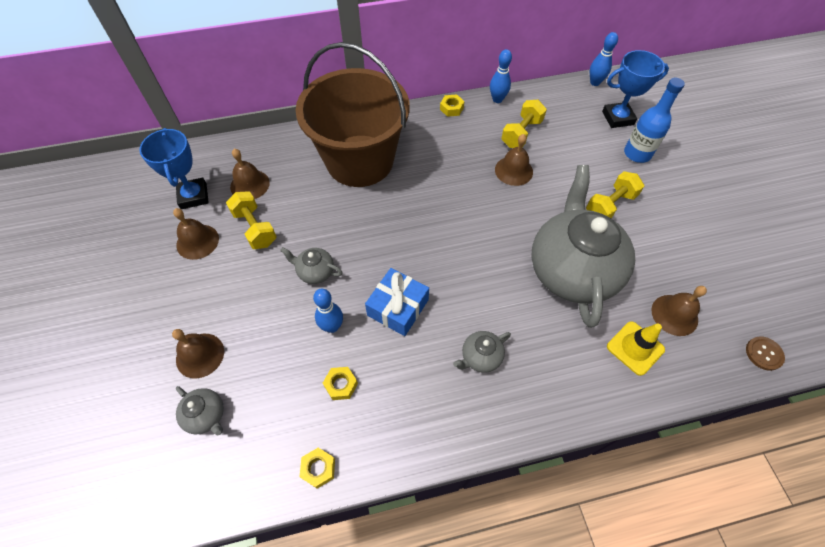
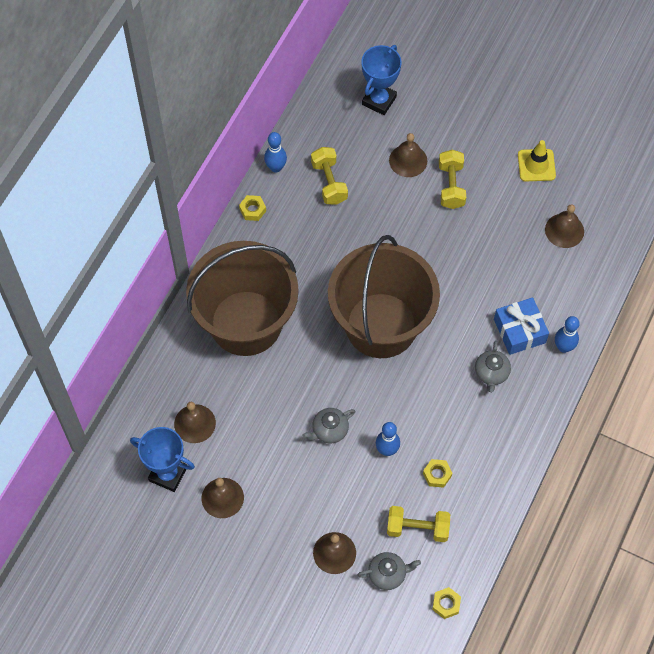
camera: 50 degrees left, 5 degrees up
yellow dumbbell [226,191,277,249] -> yellow dumbbell moved to [387,506,450,542]
yellow nut [300,448,335,488] -> yellow nut moved to [432,587,461,619]
blue gift [365,268,429,336] -> blue gift moved to [494,297,549,355]
brown bell [495,134,533,186] -> brown bell moved to [389,133,427,177]
grey teapot [531,165,635,328] -> none
blue bowling pin [590,32,618,86] -> blue bowling pin moved to [555,316,580,353]
yellow traffic cone [607,321,665,376] -> yellow traffic cone moved to [518,140,556,181]
blue bottle [624,78,685,163] -> none
brown button [746,336,785,371] -> none
none -> brown bucket [328,235,440,358]

